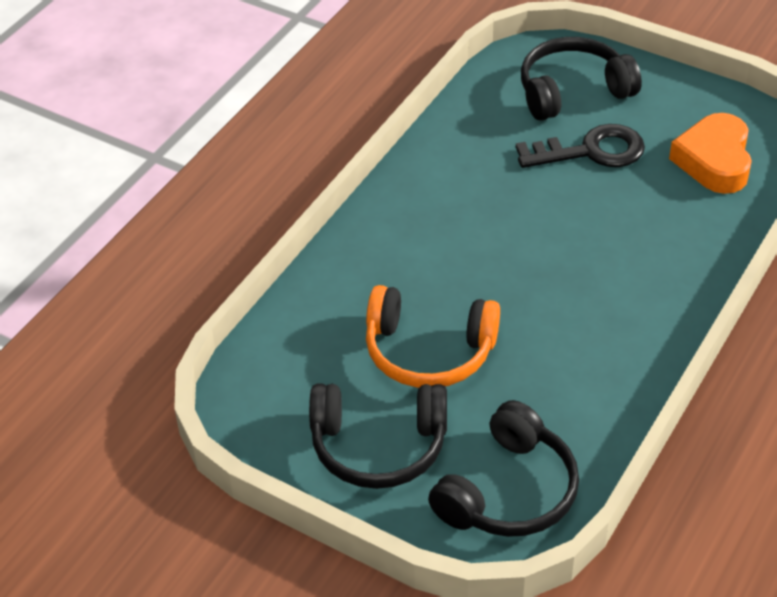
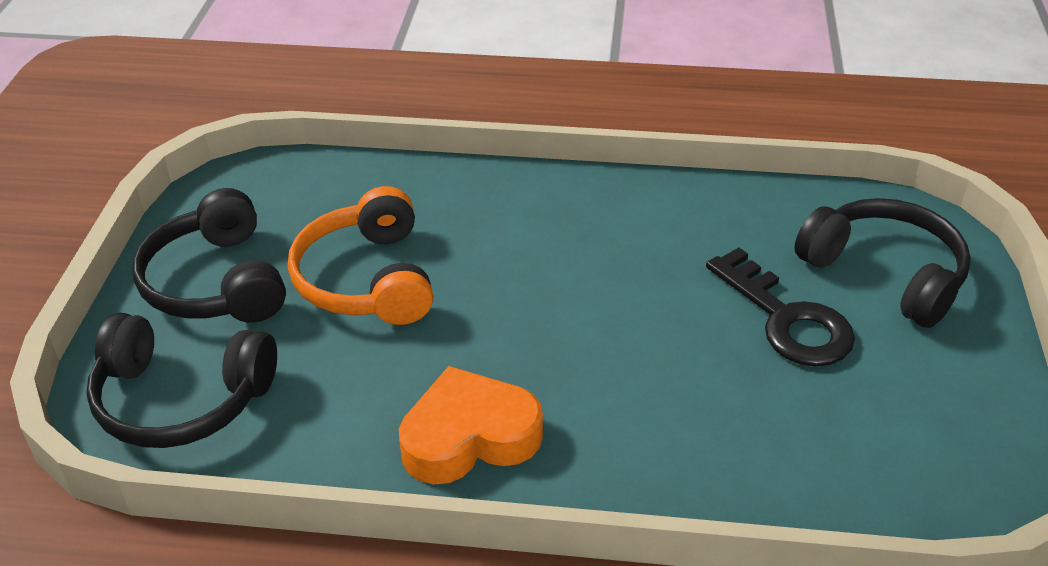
camera: 65 degrees right, 5 degrees down
orange heart [669,113,752,194] -> orange heart moved to [399,366,543,484]

